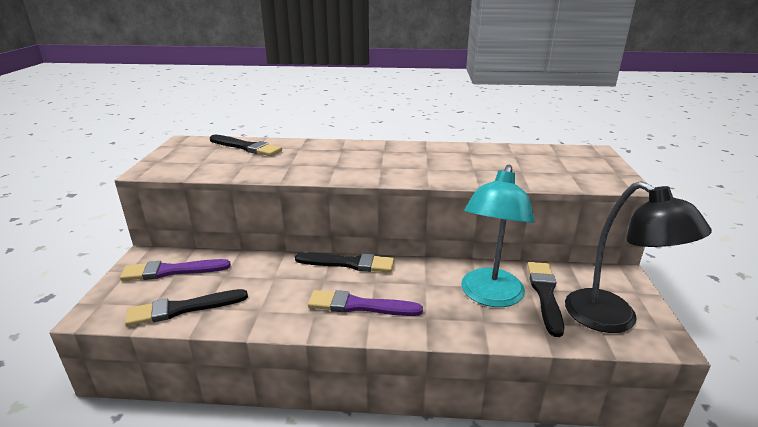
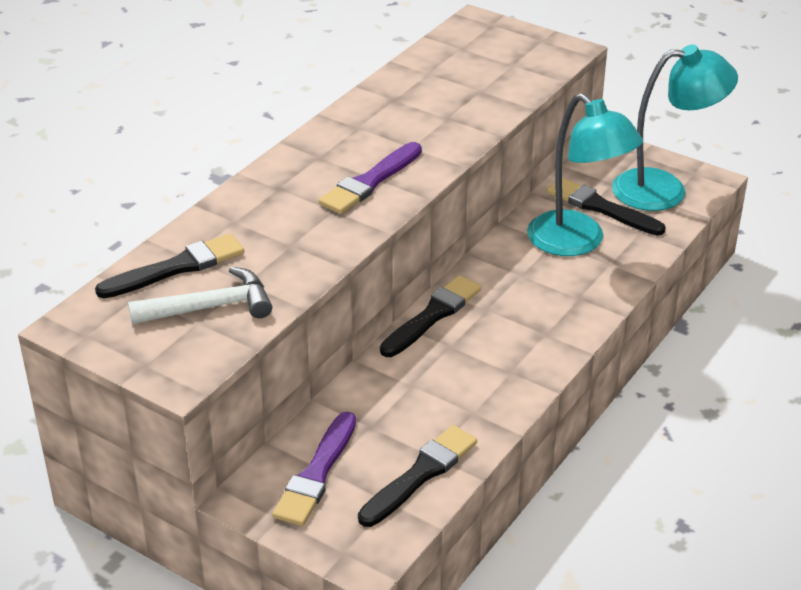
camera: 60 degrees left, 10 degrees up
black brush [125,289,248,326] -> black brush turned 150 degrees counterclockwise [358,425,477,527]
purple brush [308,290,423,316] -> purple brush moved to [319,142,422,214]
black lamp [565,181,712,333] -> turquoise lamp [612,45,738,211]
none -> white hammer [128,267,272,324]

